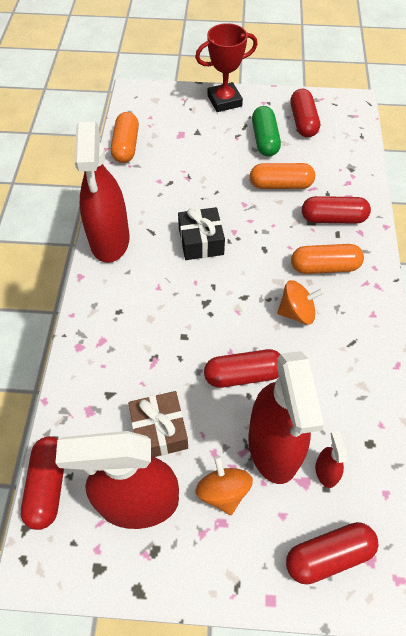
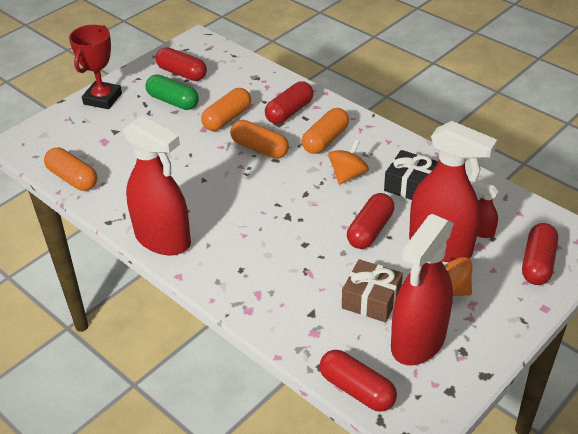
camera: 50 degrees left, 15 degrees down
black gift [178,207,225,260] -> black gift moved to [384,150,439,200]
none -> orange capsule [230,120,289,159]

